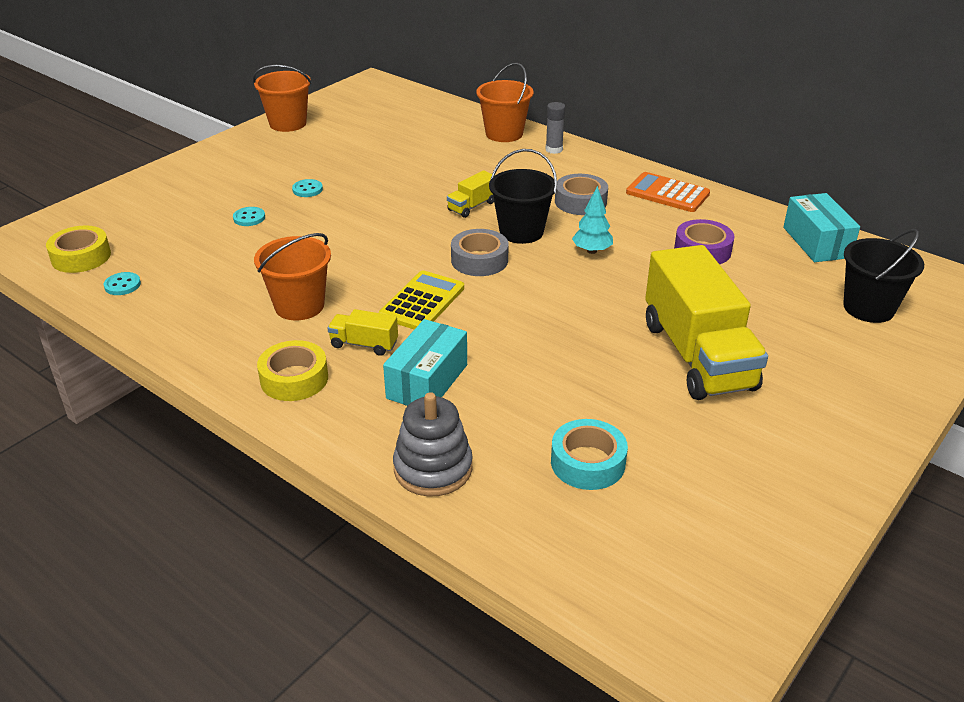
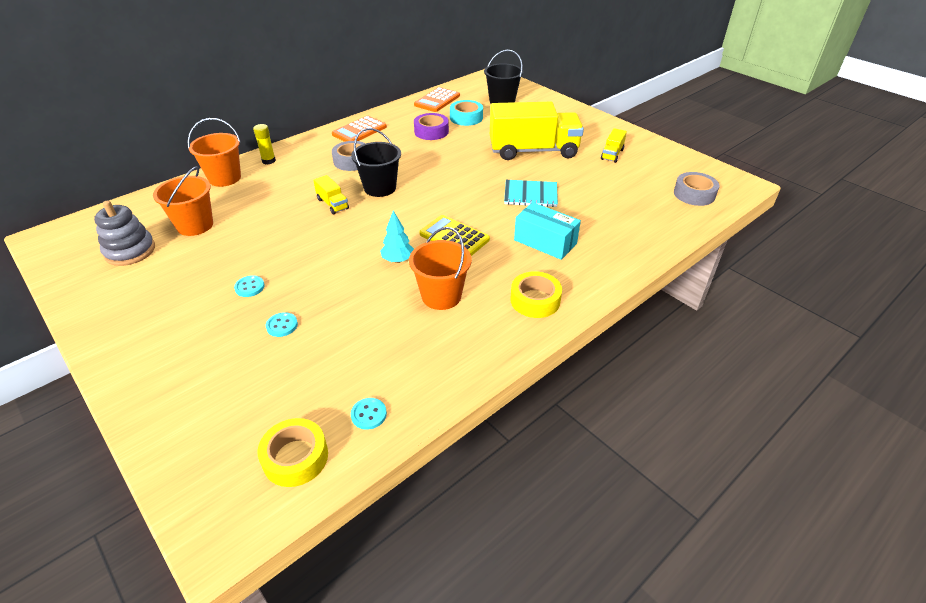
camera: 80 degrees left, 5 degrees up
orange bucket [253,65,312,132] -> orange bucket moved to [153,166,213,236]
yellow truck [328,309,398,356] -> yellow truck moved to [601,128,627,163]
grey stacking toy [393,392,473,497] -> grey stacking toy moved to [94,200,155,266]
grey tape [451,229,509,276] -> grey tape moved to [674,172,719,206]
grey glue stick [546,102,565,154] -> yellow glue stick [253,124,276,164]
turquoise tape [551,419,628,490] -> turquoise tape moved to [450,100,483,126]
turquoise tree [572,186,613,254] -> turquoise tree moved to [380,210,414,263]
turquoise box [783,193,860,262] -> orange calculator [414,87,460,112]
none -> turquoise notebook [504,180,558,207]

